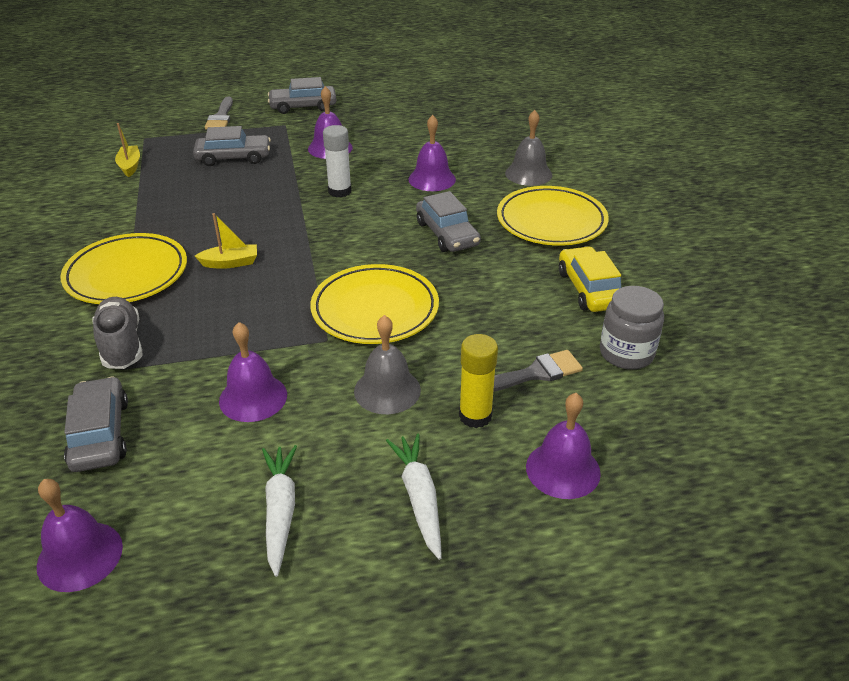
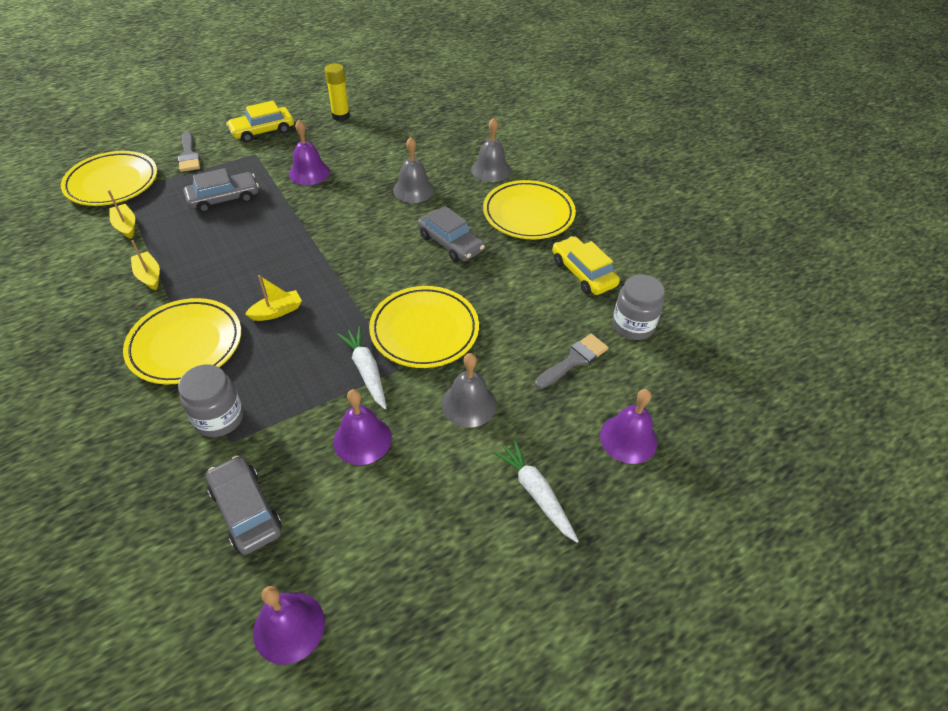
camera: 20 degrees left, 10 degrees up
grey shoe [93,297,143,369] -> grey jar [178,364,244,437]
white carrot [262,445,297,577] -> white carrot moved to [337,326,386,409]
grey car [268,77,336,114] -> yellow car [226,101,294,142]
white glue stick [323,125,352,198] -> none
purple bell [408,115,456,191] -> grey bell [393,137,435,203]
yellow glue stick [459,334,498,428] -> yellow glue stick moved to [325,63,350,121]
none -> yellow plate [61,151,157,206]
none -> yellow boat [131,240,160,290]

